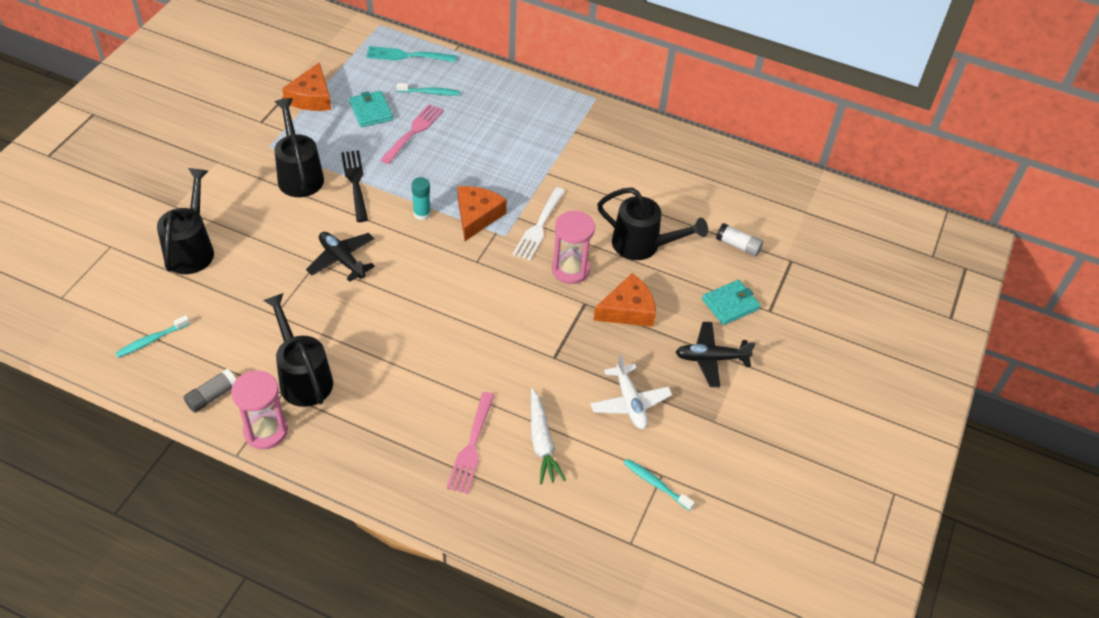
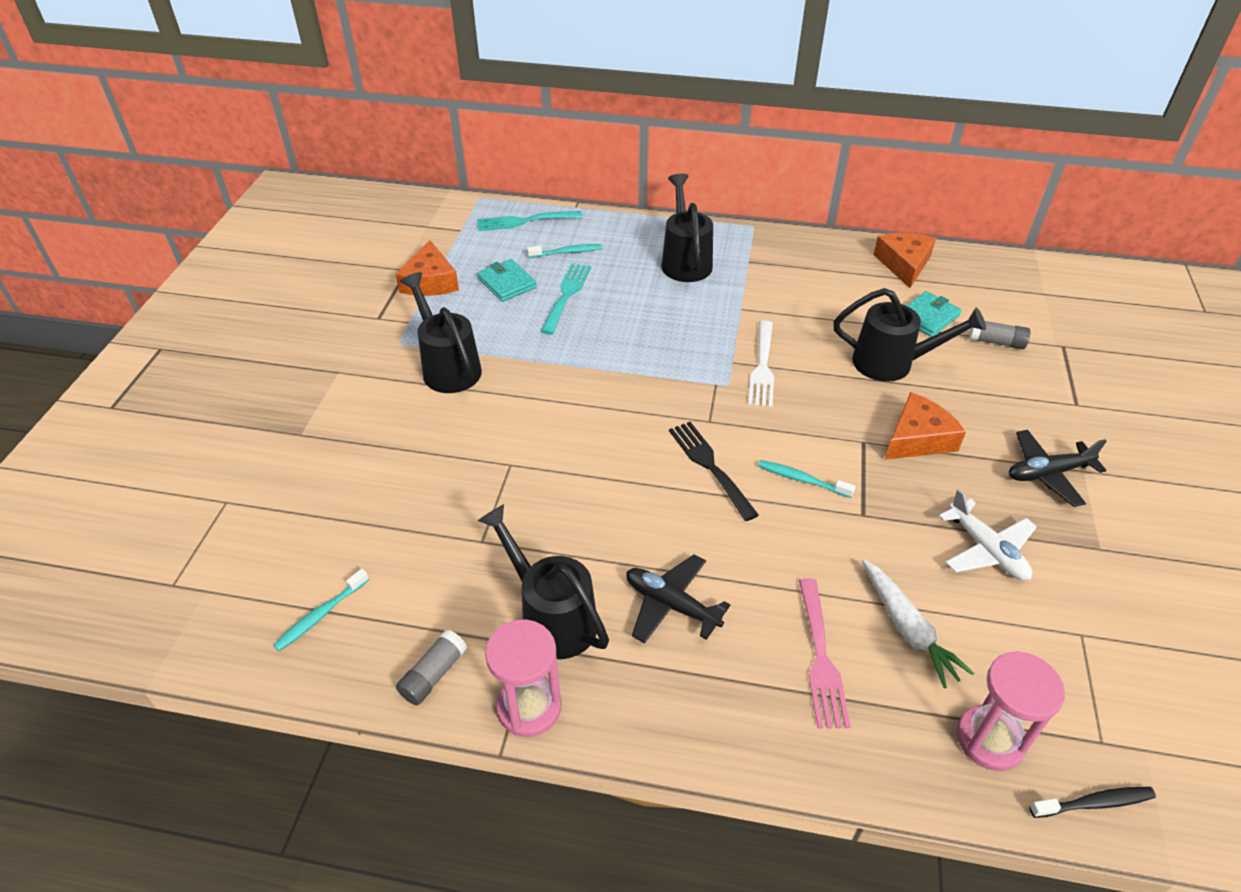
camera: 10 degrees left, 5 degrees down
black watering can [157,168,214,274] -> black watering can moved to [661,174,713,282]
black plane [306,232,375,282] -> black plane moved to [626,554,730,644]
black fork [341,150,368,222] -> black fork moved to [669,422,759,521]
pink fork [380,104,444,164] -> turquoise fork [541,263,591,335]
turquoise glue stick [411,177,431,220] -> none
orange cheese [458,186,507,241] -> orange cheese moved to [873,233,936,288]
pink hourglass [552,211,595,284] -> pink hourglass moved to [957,651,1065,771]
turquoise toothbrush [624,459,695,511] -> turquoise toothbrush moved to [758,460,856,498]
turquoise wallet [702,280,761,325] -> turquoise wallet moved to [906,291,962,337]
white glue stick [716,223,763,256] -> grey glue stick [969,321,1030,349]
none -> black toothbrush [1029,787,1156,818]

